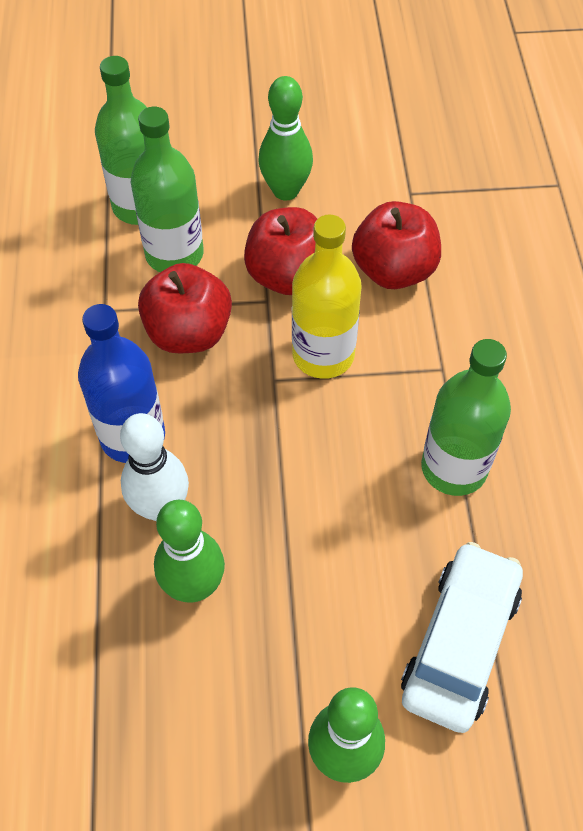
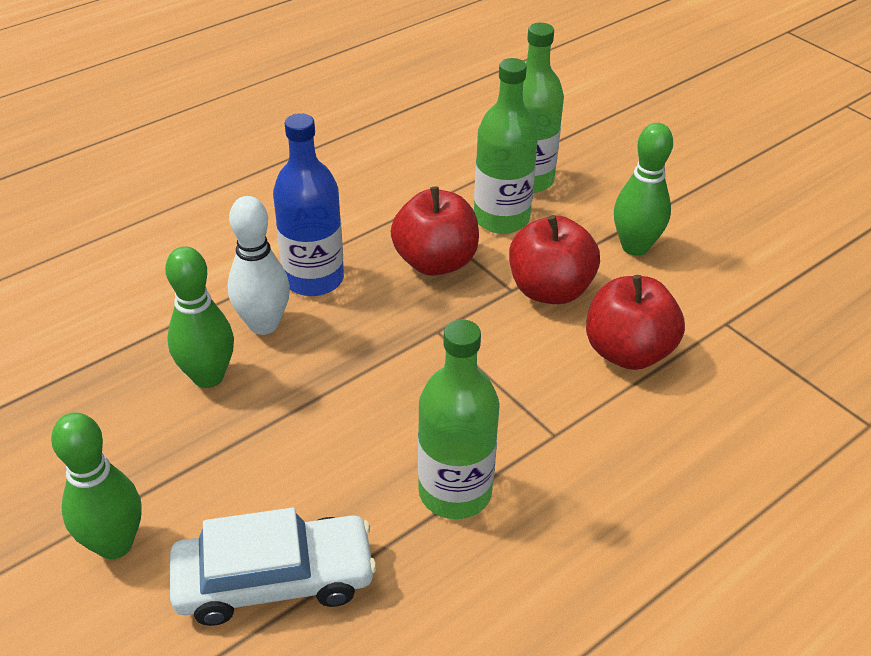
camera: 55 degrees right, 15 degrees down
yellow bottle [292,214,362,379] -> none

